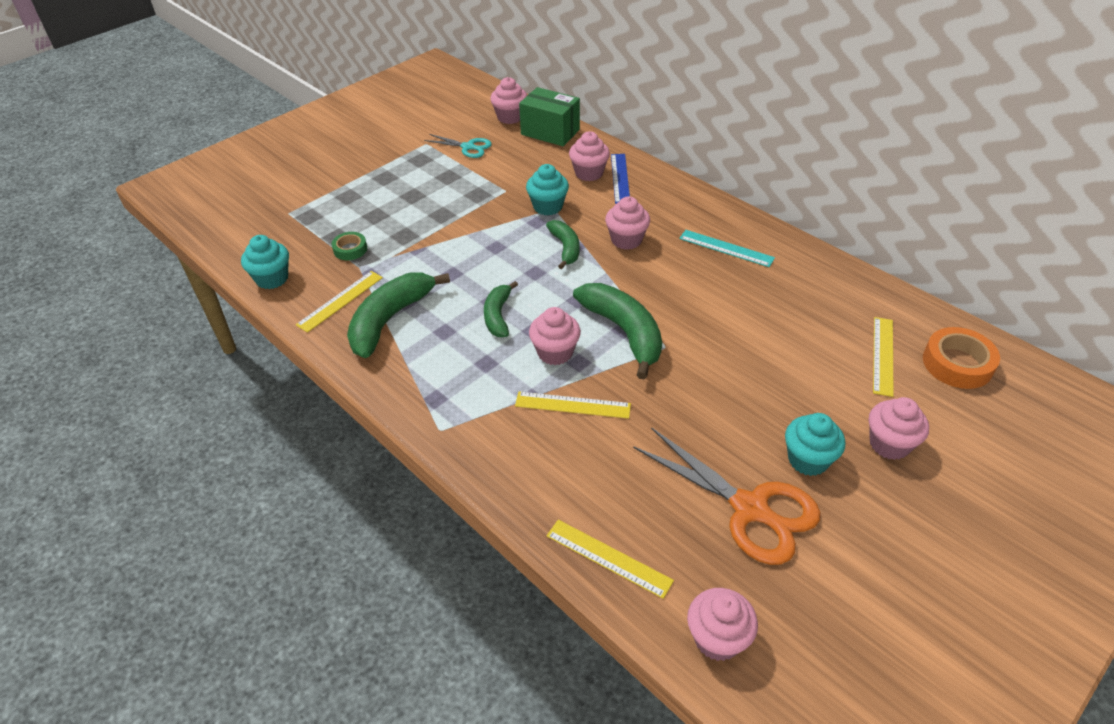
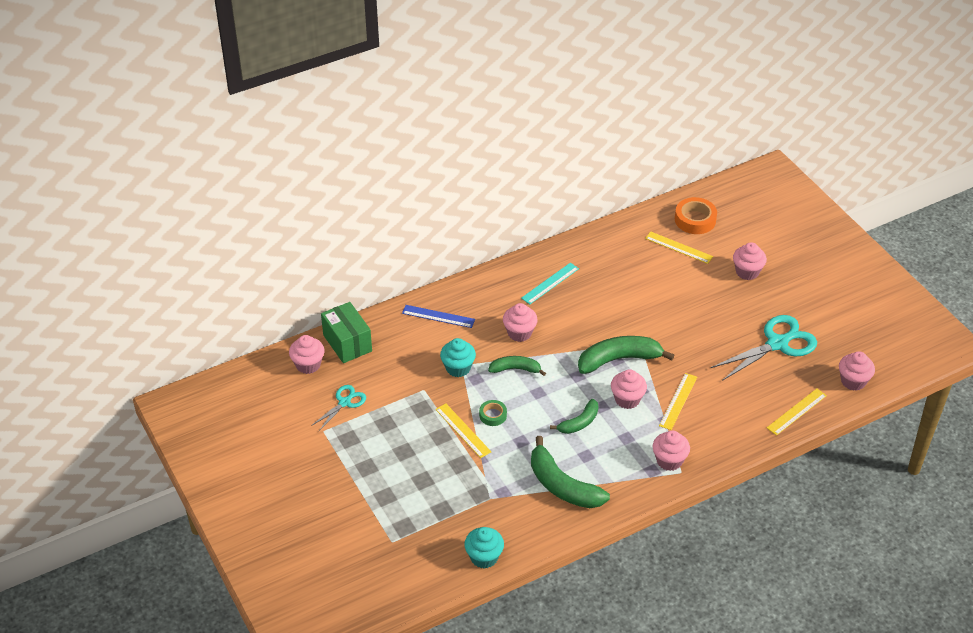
camera: 75 degrees left, 0 degrees up
yellow ruler [296,271,383,333] -> yellow ruler moved to [435,403,491,458]
green tape [332,232,367,260] -> green tape moved to [479,400,507,426]
green banana [484,281,518,337] -> green banana turned 60 degrees counterclockwise [550,399,599,434]
green box [519,87,580,146] -> green box turned 75 degrees counterclockwise [321,302,372,363]
pink cupcake [569,131,610,181] -> pink cupcake moved to [653,430,690,471]
orange scissors [633,427,821,565] -> turquoise scissors [711,315,817,381]
turquoise cupcake [785,413,845,476] -> none

